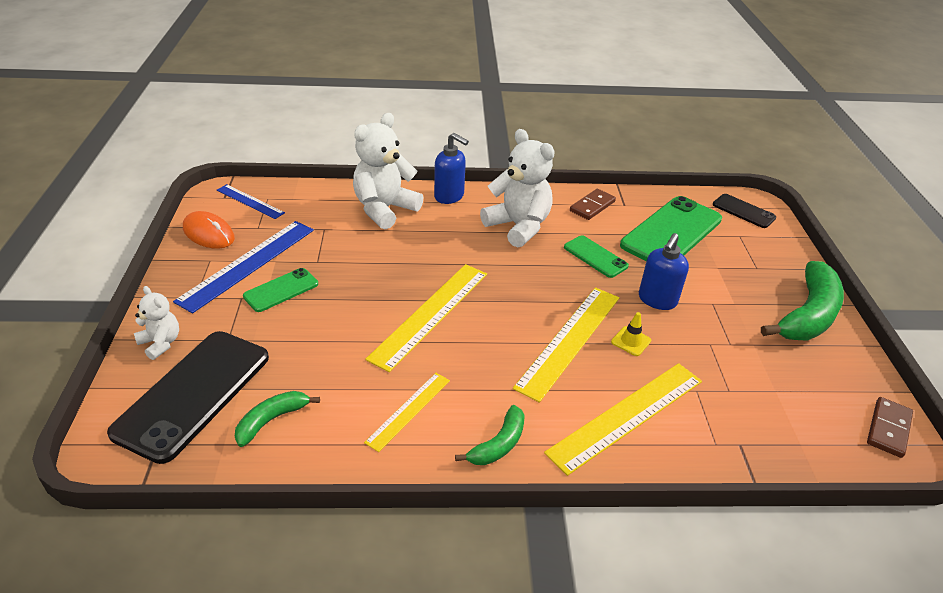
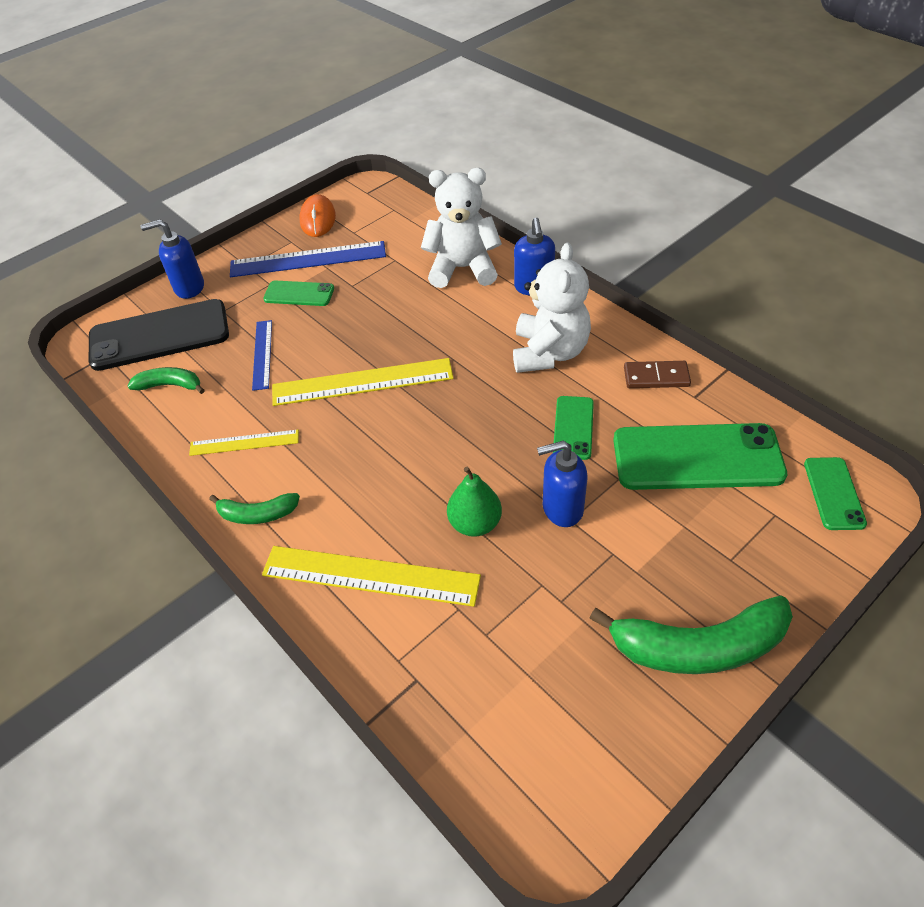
camera: 55 degrees right, 10 degrees up
white teddy bear [134,286,179,360] -> blue soap dispenser [140,219,204,299]
blue ruler [217,184,285,219] -> blue ruler moved to [252,320,272,391]
yellow ruler [513,287,619,403] -> none
yellow traffic cone [611,312,651,356] -> green pear [447,467,502,537]
black phone [713,194,776,228] -> green phone [804,457,867,530]
brown domino [867,397,913,458] -> none

